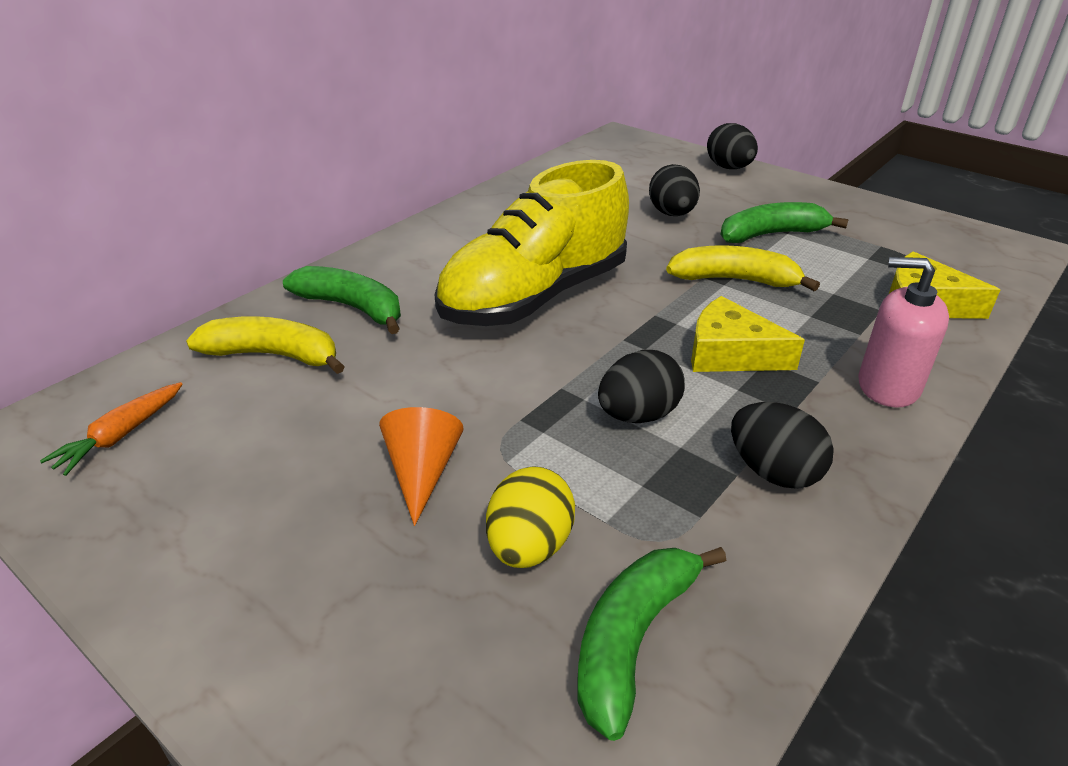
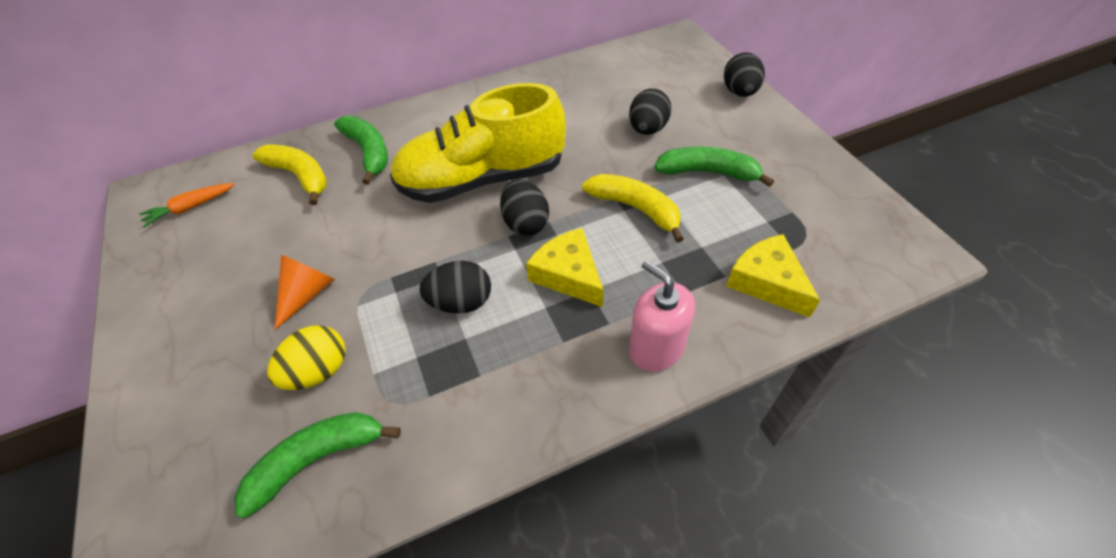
camera: 30 degrees right, 15 degrees up
black egg [731,402,834,489] -> black egg moved to [500,179,549,236]

